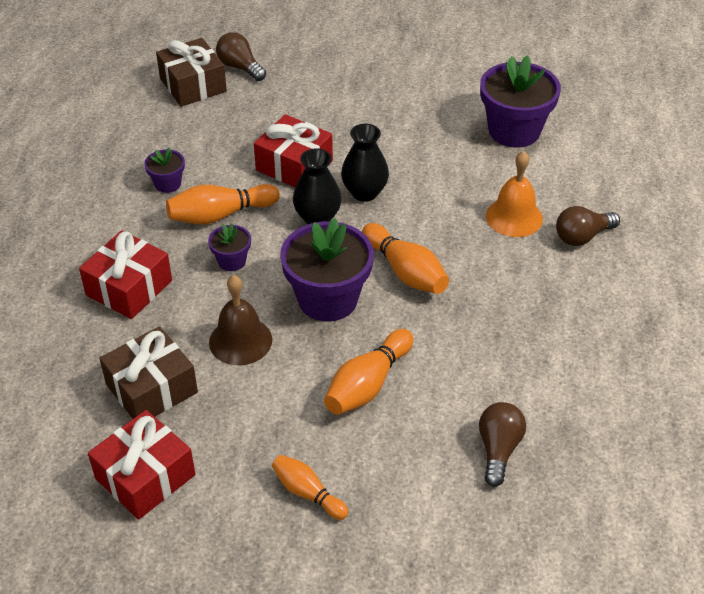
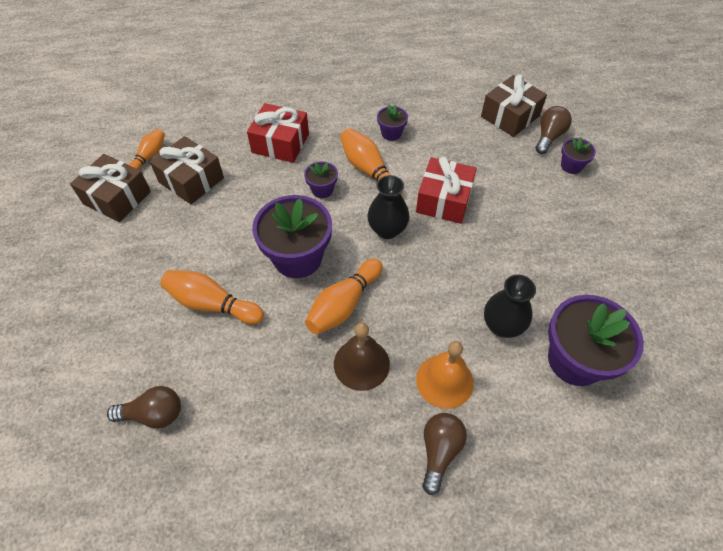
camera: 75 degrees right, 10 degrees up
red gift [88,410,195,520] -> brown gift [70,154,151,222]
brown bell [209,275,272,365] -> brown bell moved to [334,322,390,391]
orange bowling pin [272,455,348,520] -> orange bowling pin moved to [128,129,165,170]
black vase [341,124,389,202] -> black vase moved to [484,275,536,338]
brown light bulb [556,206,620,246] -> brown light bulb turned 60 degrees clockwise [422,413,467,495]
none -> purple flower pot [561,137,596,174]

